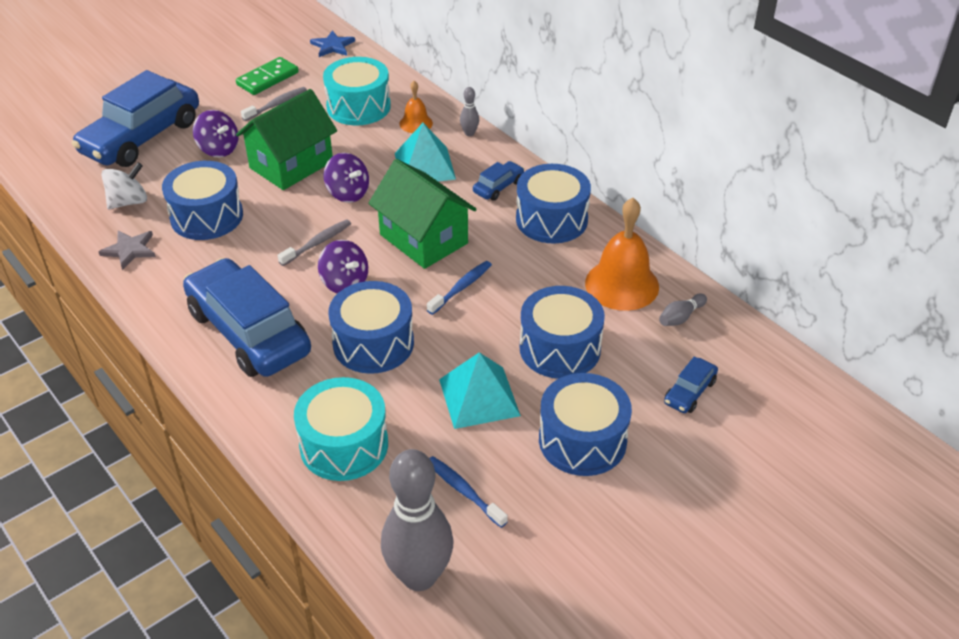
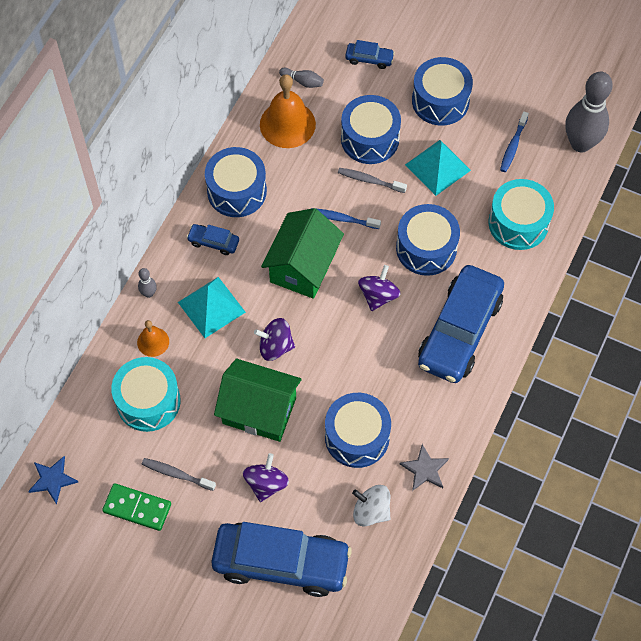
camera: 115 degrees left, 20 degrees up
grey toothbrush [278,219,351,266] -> grey toothbrush moved to [338,168,407,193]
purple spinning top [324,153,369,203] -> purple spinning top turned 105 degrees counterclockwise [254,318,295,361]

